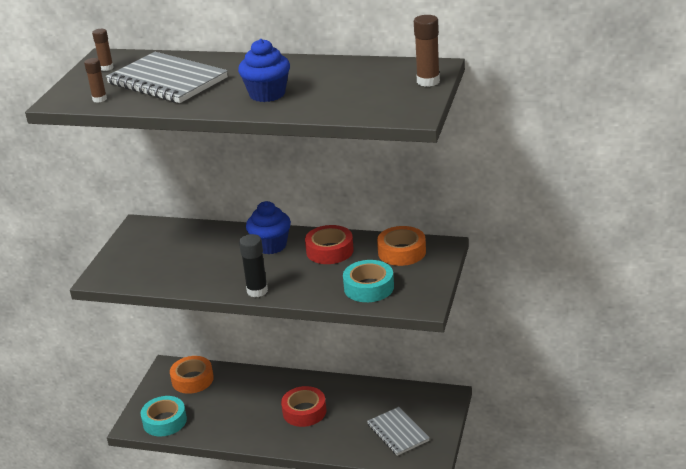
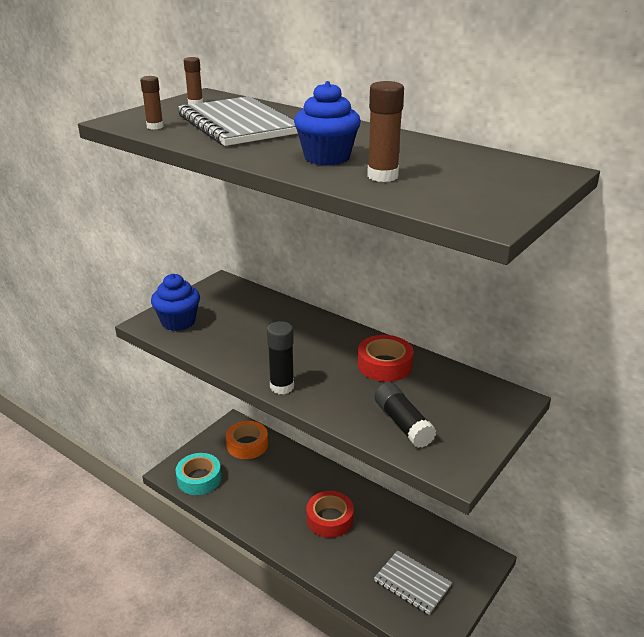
camera: 20 degrees right, 0 degrees up
blue cupcake [246,201,291,254] -> blue cupcake moved to [151,274,200,331]
turquoise tape [343,260,394,302] -> black glue stick [374,382,436,448]
grey notebook [367,407,429,456] -> grey notebook turned 45 degrees counterclockwise [374,550,452,615]
orange tape [377,226,426,266] -> none
brown glue stick [414,15,440,87] -> brown glue stick moved to [367,81,404,182]

